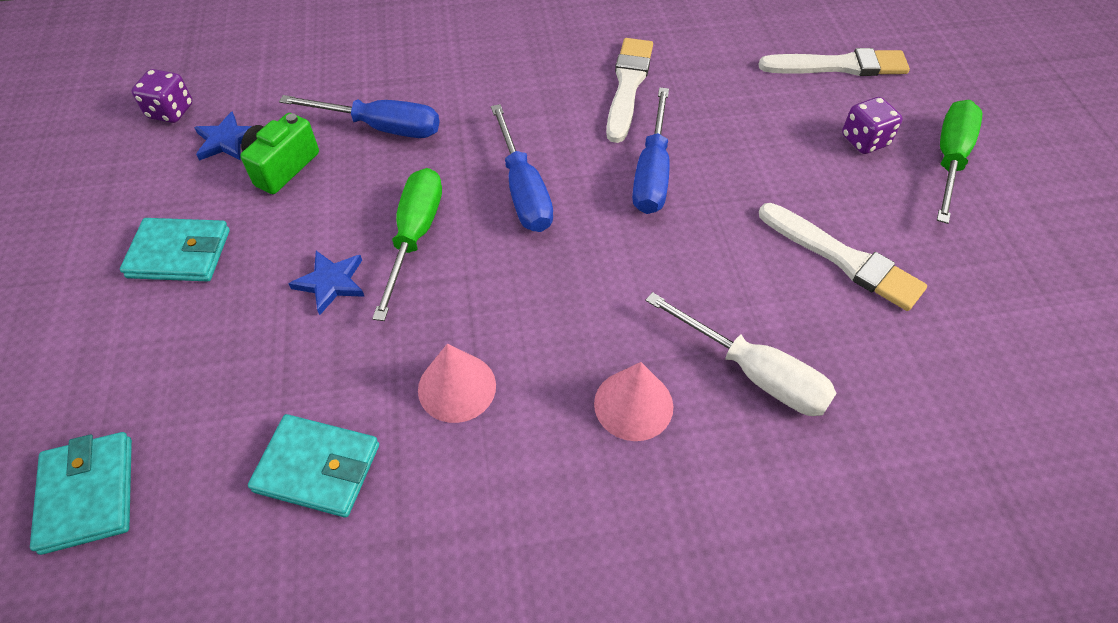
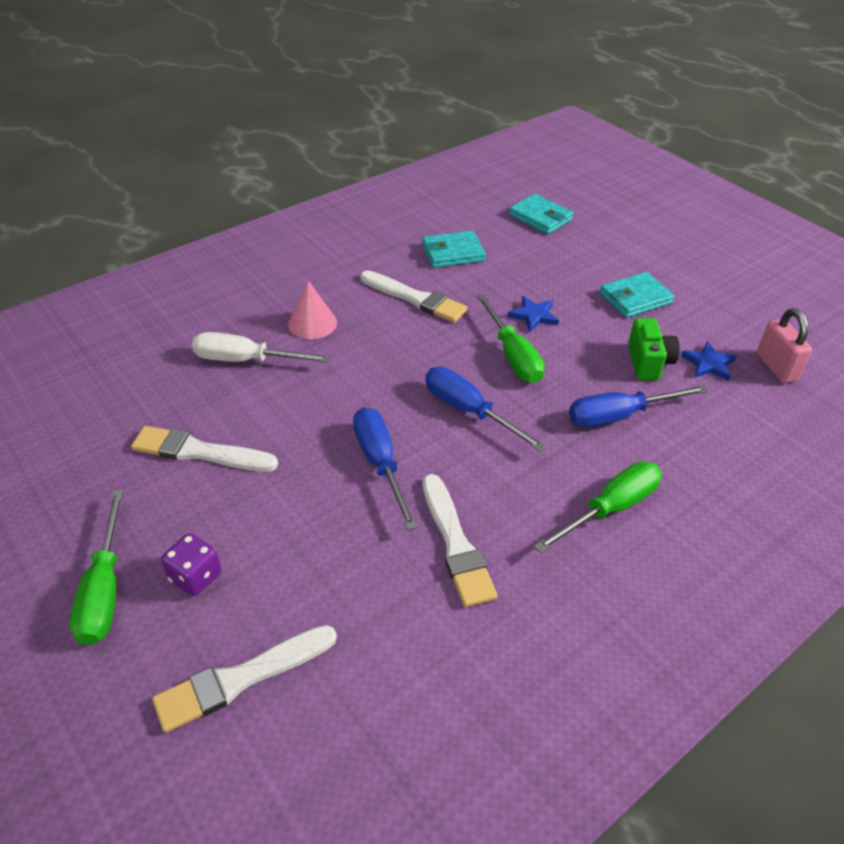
camera: 150 degrees right, 10 degrees down
purple dice [131,69,193,123] -> pink padlock [757,308,812,383]
pink cone [418,344,496,423] -> white brush [360,270,468,323]
none -> green screwdriver [534,461,662,553]

